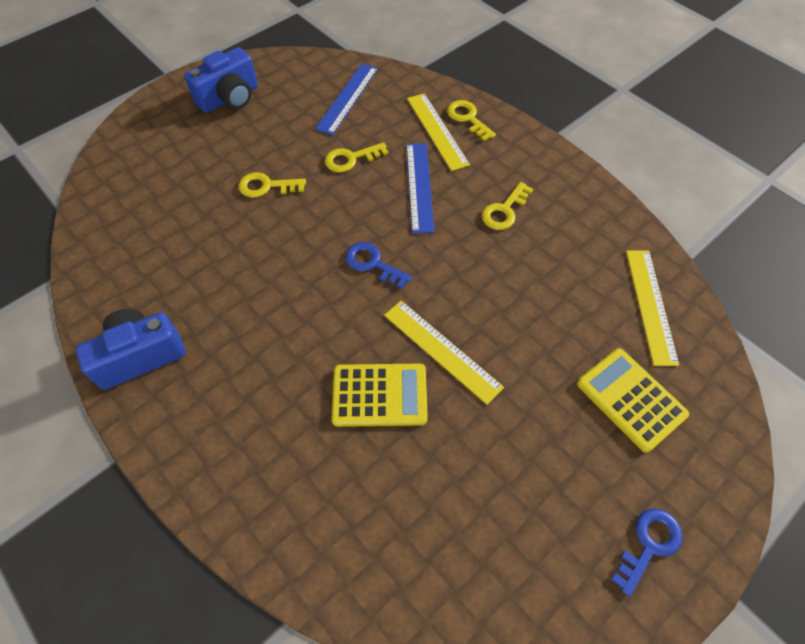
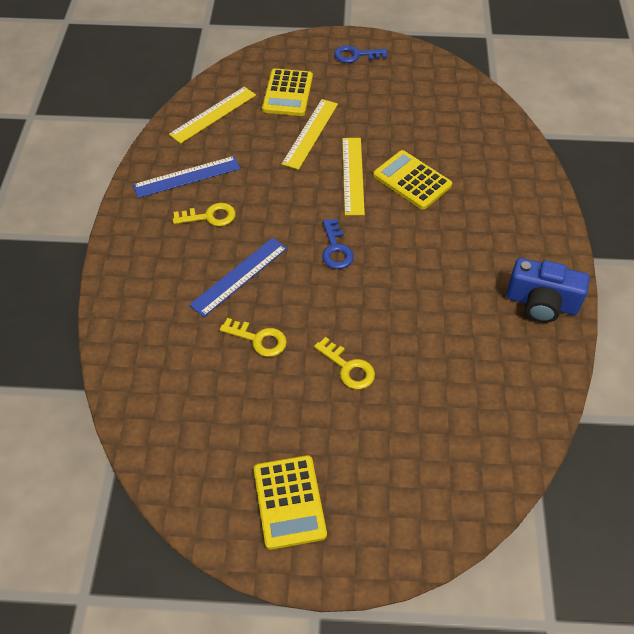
camera: 135 degrees left, 5 degrees down
blue camera [184,47,258,113] -> yellow calculator [254,455,327,550]
blue ruler [315,64,378,135] -> blue ruler moved to [133,156,240,198]
yellow ruler [407,93,470,171] -> yellow ruler moved to [282,99,338,170]
yellow key [447,100,496,141] -> none

